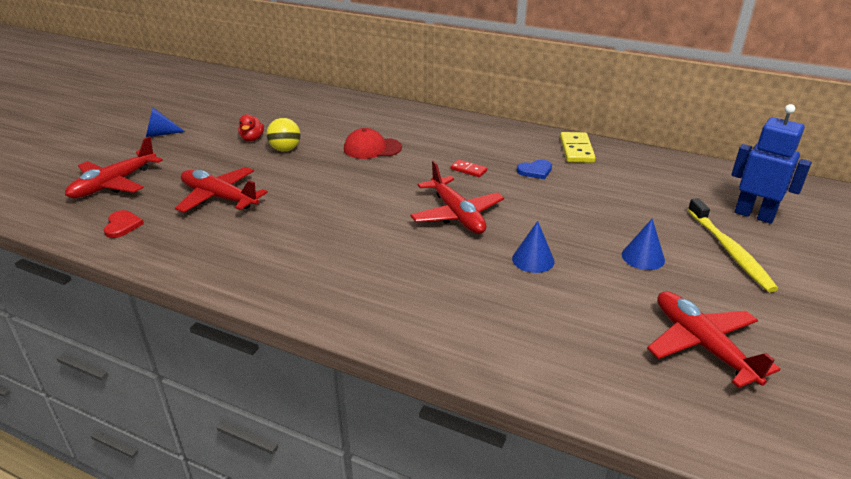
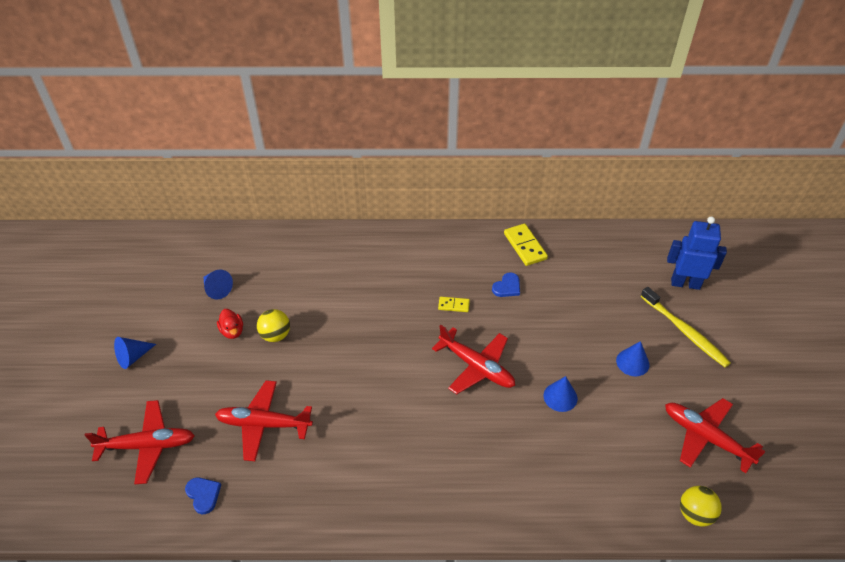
camera: 25 degrees left, 15 degrees up
red plane [65,136,163,198] -> red plane turned 105 degrees counterclockwise [84,400,195,484]
red heart [104,210,144,238] -> blue heart [185,478,221,514]
red cap [344,128,402,159] -> none
red domino [451,160,487,177] -> yellow domino [438,297,470,312]
none -> blue cone [203,270,233,300]
none -> yellow ball [680,486,722,527]

